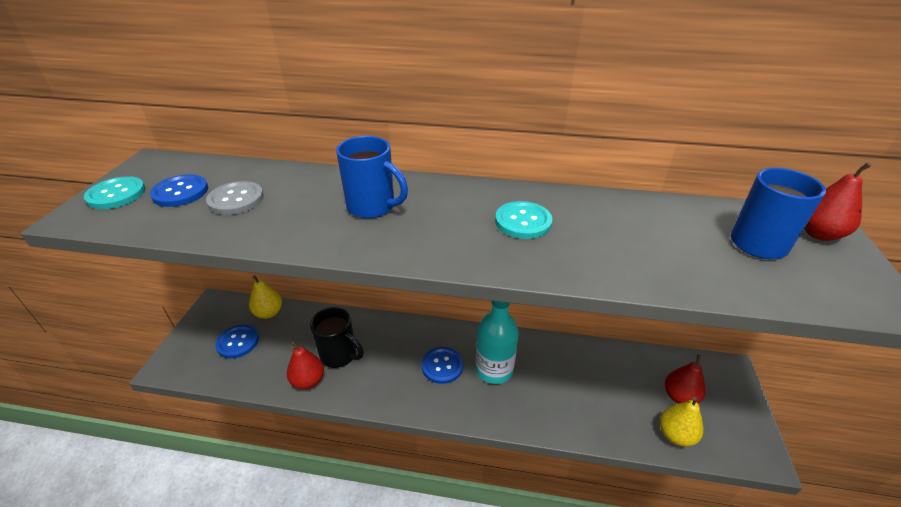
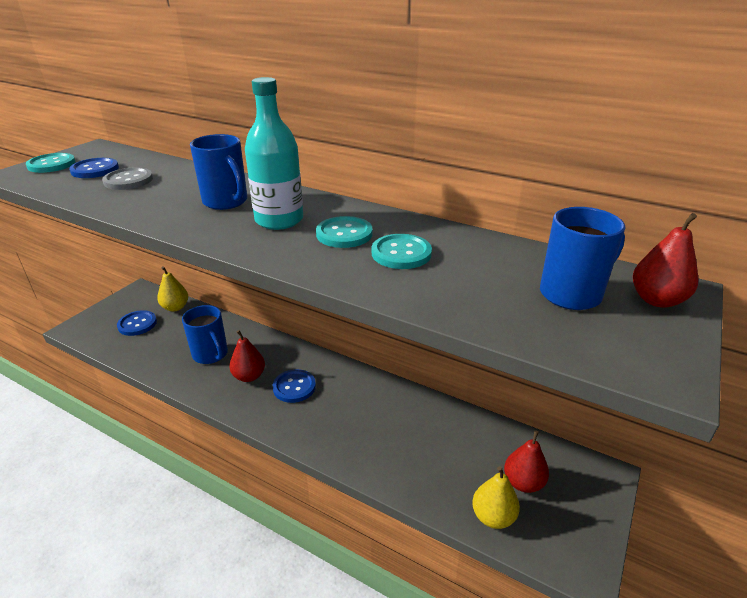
camera: 20 degrees right, 5 degrees down
red pear [287,341,324,389] -> red pear moved to [229,330,265,382]
black mug [310,307,364,368] -> blue mug [182,305,228,364]
turquoise bottle [476,301,519,384] -> turquoise bottle moved to [245,77,303,230]
none -> turquoise button [372,234,432,269]

